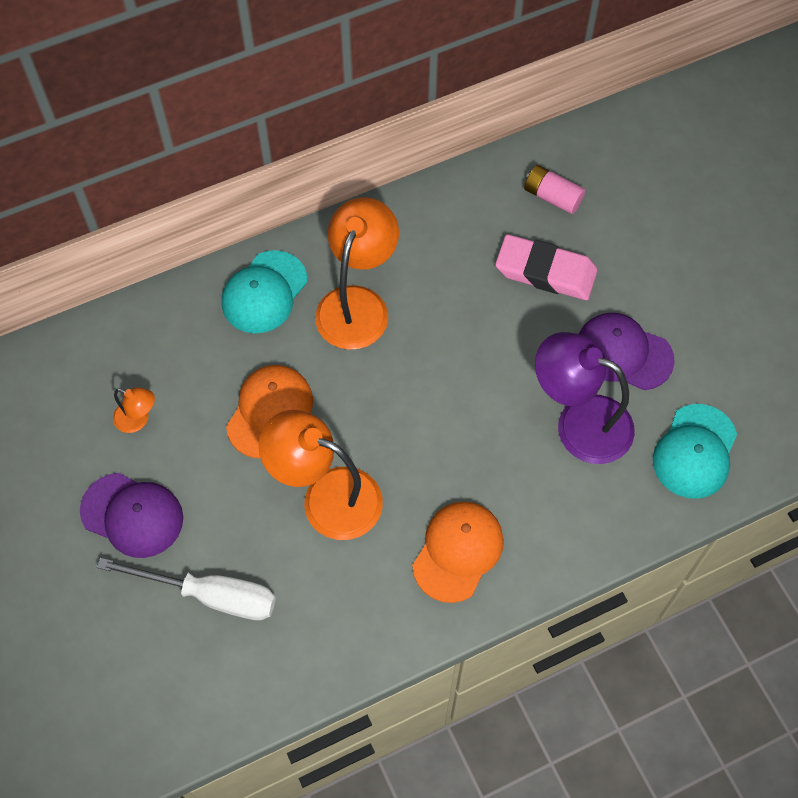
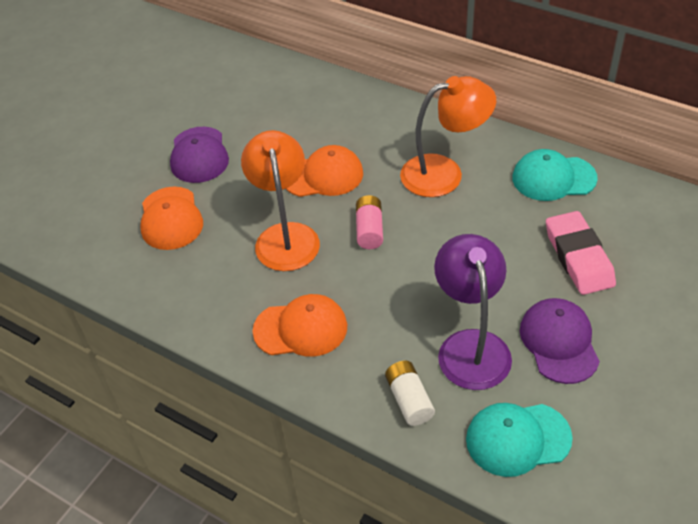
camera: 60 degrees right, 15 degrees down
white screwdriver [97,558,276,621] -> orange cap [140,187,203,250]
orange lamp [113,388,155,433] -> none
turquoise cap [222,250,307,333] -> turquoise cap moved to [512,149,598,201]
pink battery [524,165,585,214] -> pink battery moved to [356,195,383,249]
none -> white battery [385,361,435,426]

